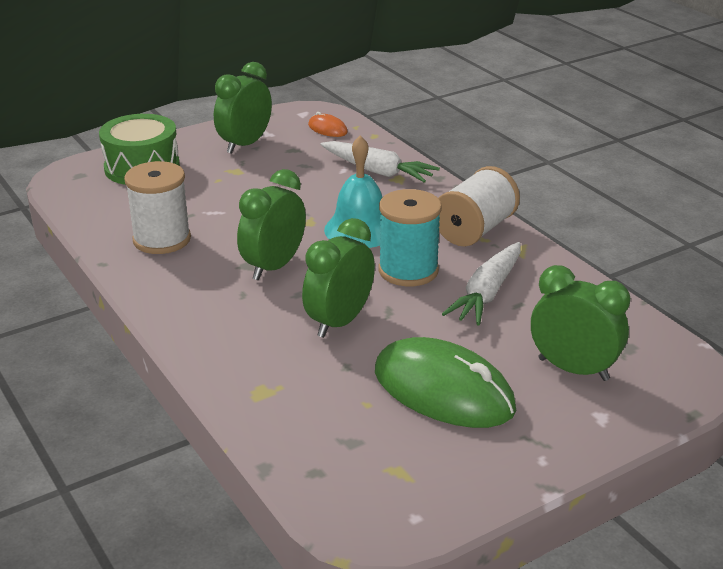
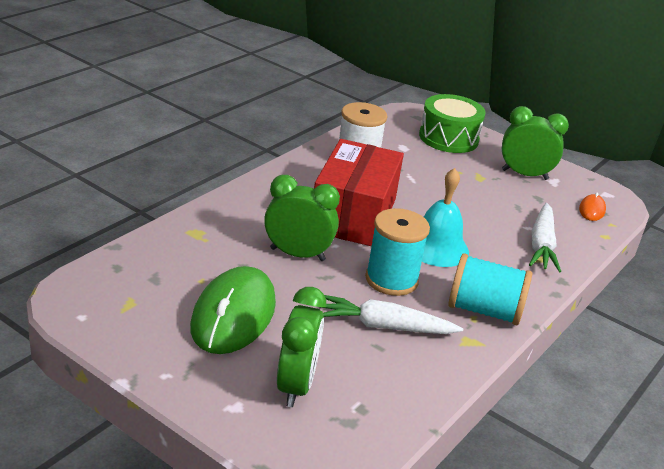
camera: 65 degrees right, 0 degrees up
green clock [237,169,306,280] -> red box [314,139,404,247]
white spool [438,166,520,246] -> turquoise spool [448,253,532,325]

